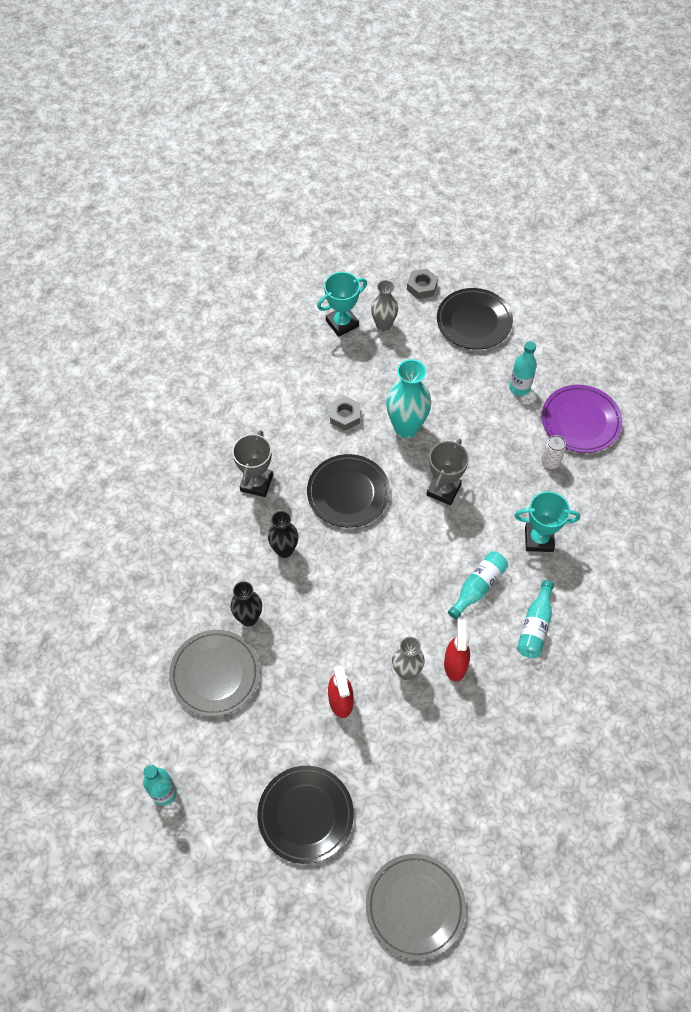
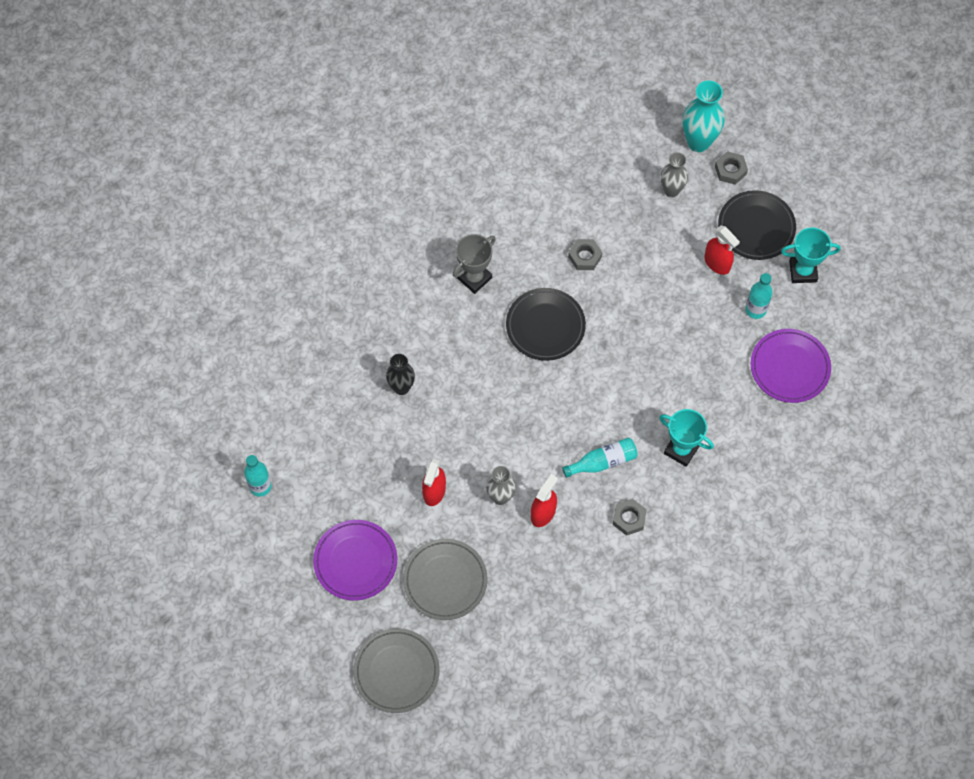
camera: 30 degrees right, 5 degrees up
grey plate [169,630,260,717] -> grey plate moved to [403,539,488,620]
black plate [257,766,354,864] -> purple plate [313,520,397,601]
black vase [268,511,298,558] -> none
turquoise trophy [317,272,367,337] -> turquoise trophy moved to [781,227,840,283]
turquoise vase [386,359,431,438] -> turquoise vase moved to [683,80,725,152]
grey trophy [427,439,469,505] -> none
turquoise bottle [517,580,554,658] -> grey nut [613,499,647,536]
white can [541,435,566,469] -> none
none -> red spray bottle [705,226,740,275]

